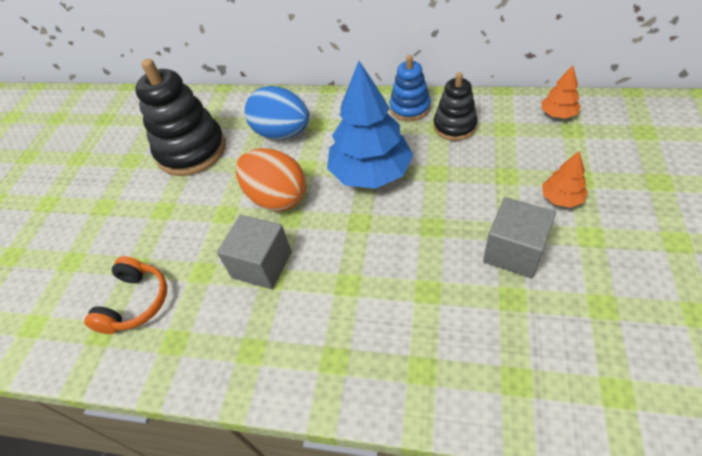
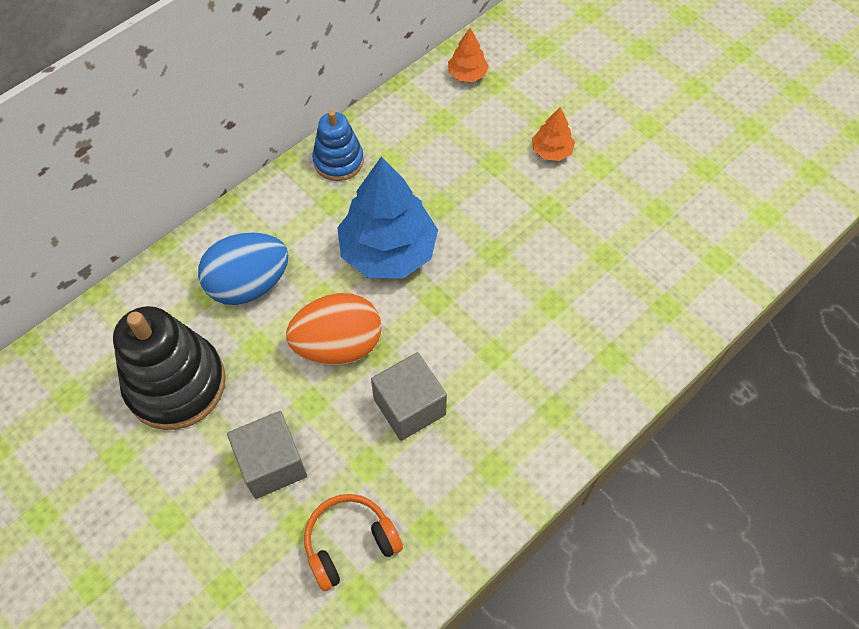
camera: 60 degrees left, 10 degrees up
orange headphones [84,256,167,334] -> orange headphones turned 75 degrees counterclockwise [304,494,403,591]
black stacking toy [433,72,478,141] -> none
grey cube [483,197,556,278] -> grey cube moved to [227,411,307,499]

